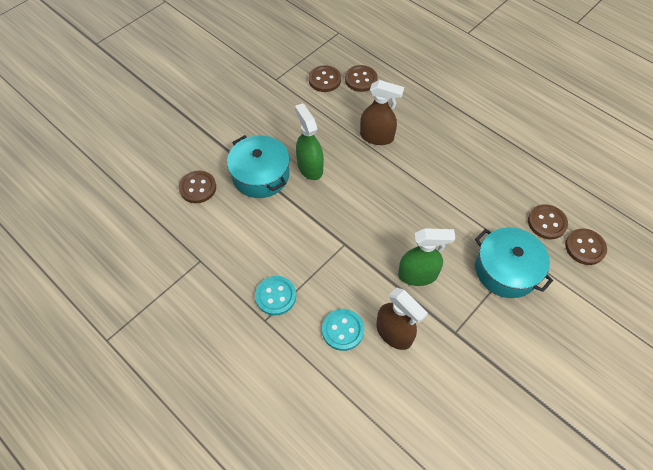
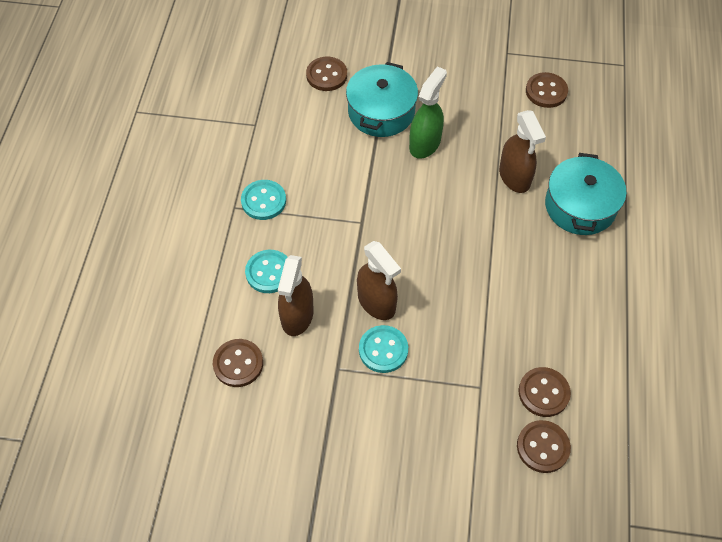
camera: 55 degrees right, 0 degrees up
brown button [345,65,378,92] -> brown button moved to [213,339,263,387]
green spray bottle [398,228,455,286] -> brown spray bottle [357,241,401,320]
turquoise pot [475,227,553,298] -> turquoise pot moved to [545,153,626,235]
none -> turquoise button [359,325,408,373]

